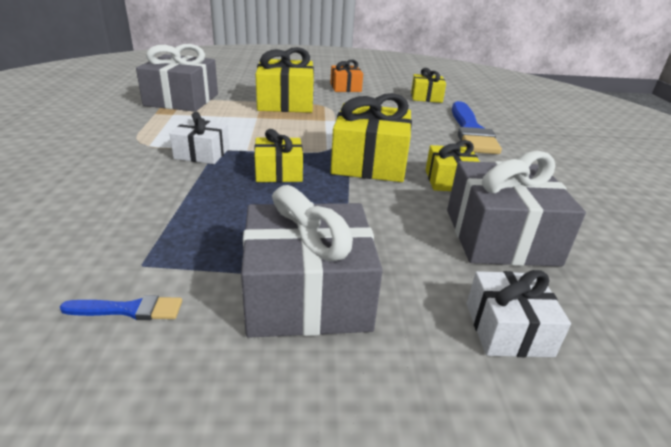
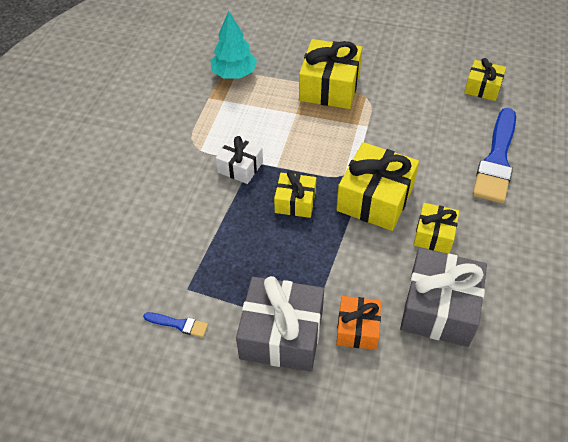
camera: 20 degrees right, 20 degrees up
grey gift [136,44,218,112] -> turquoise tree [210,11,257,79]
orange gift [330,59,363,92] -> orange gift moved to [336,296,381,350]
white gift [467,270,571,357] -> none

